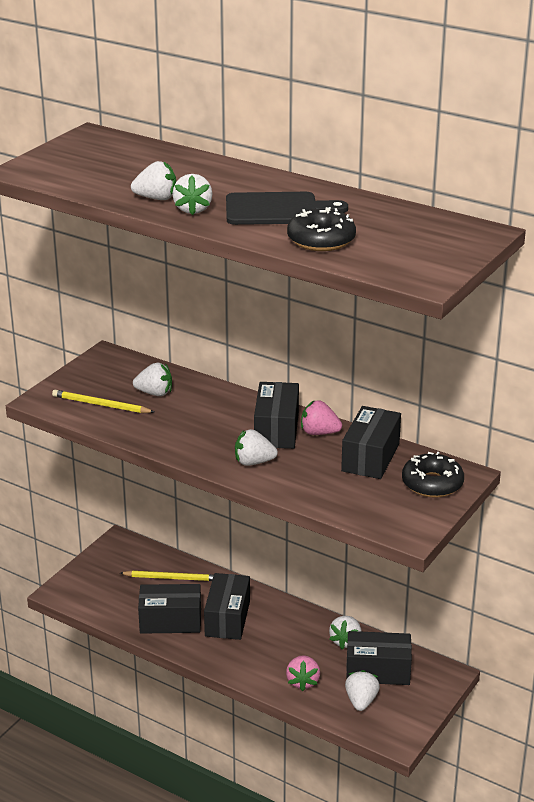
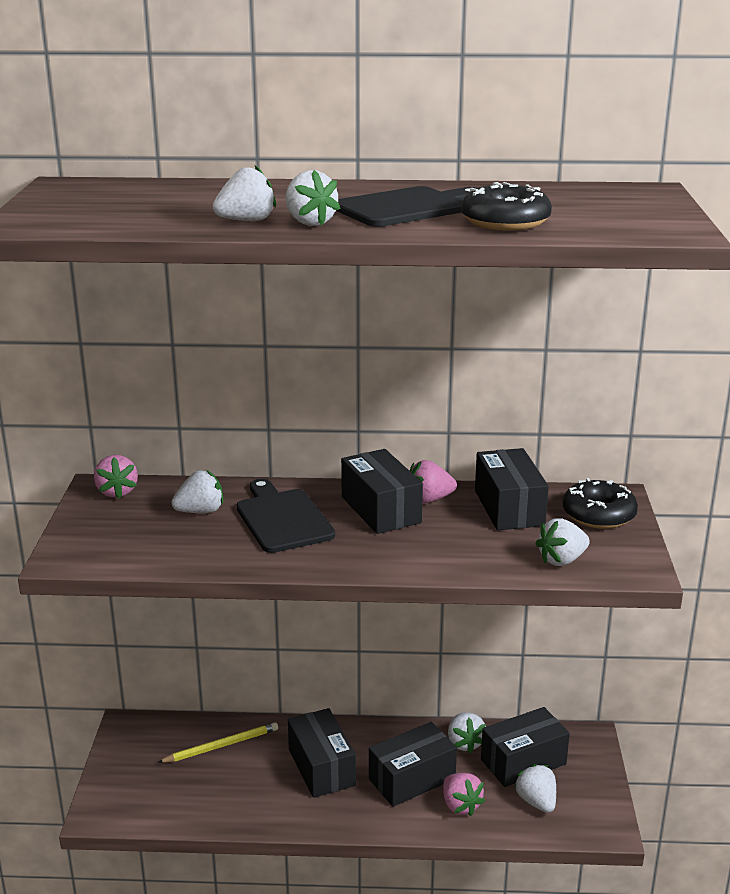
camera: 30 degrees left, 5 degrees down
yellow pencil [52,390,154,413] -> none
black box [138,584,201,634] -> black box moved to [369,722,457,807]
white strawberry [235,429,278,466] -> white strawberry moved to [535,518,590,566]
none -> pink strawberry [94,455,138,499]
none -> black cutting board [236,479,335,553]

